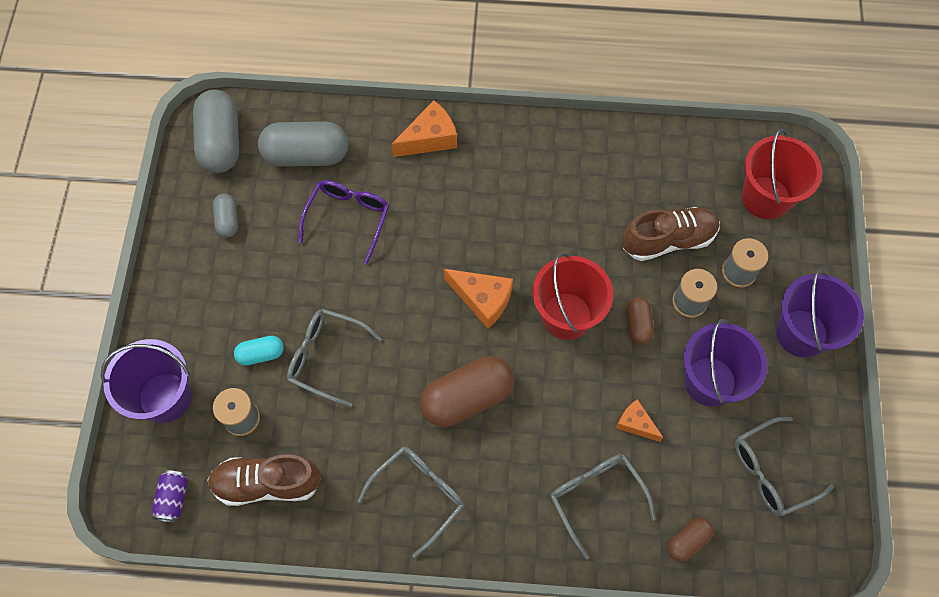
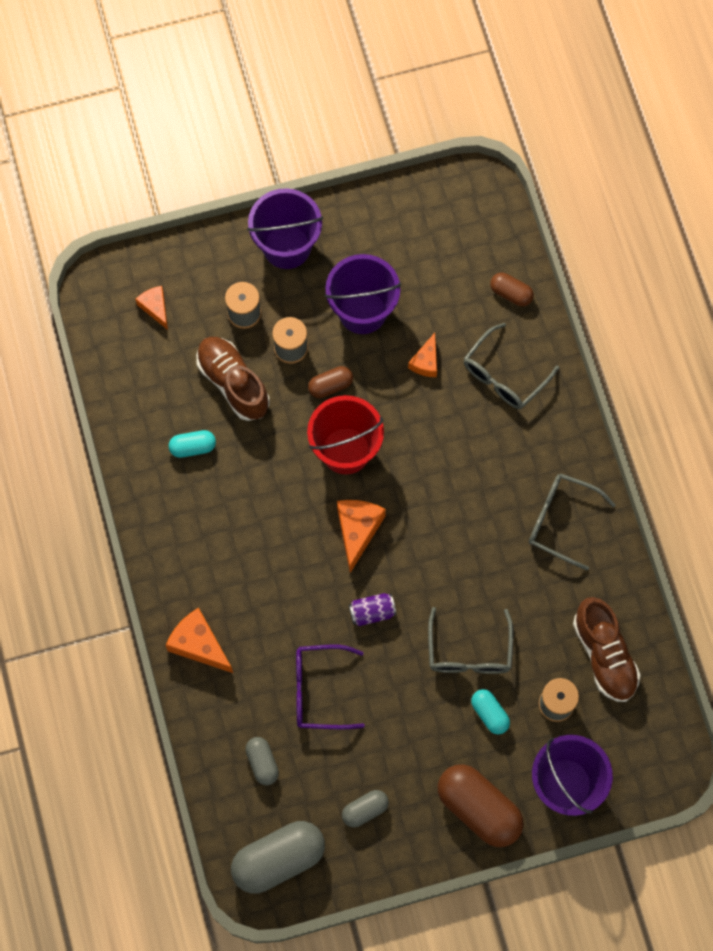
camera: 110 degrees left, 5 degrees up
purple can [152,470,188,522] -> purple can moved to [349,593,396,626]
grey capsule [258,121,348,167] -> grey capsule [245,737,279,785], size x0.51
brown capsule [420,356,514,427] -> brown capsule moved to [438,764,524,847]
grey glasses [735,417,834,516] -> none
red bucket [742,129,822,219] -> orange cheese [135,286,168,330]
none -> turquoise capsule [169,430,216,458]

